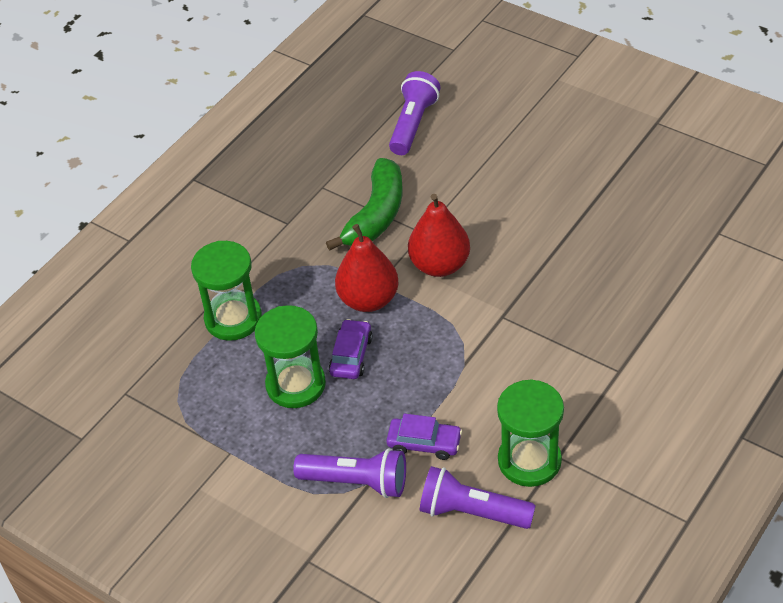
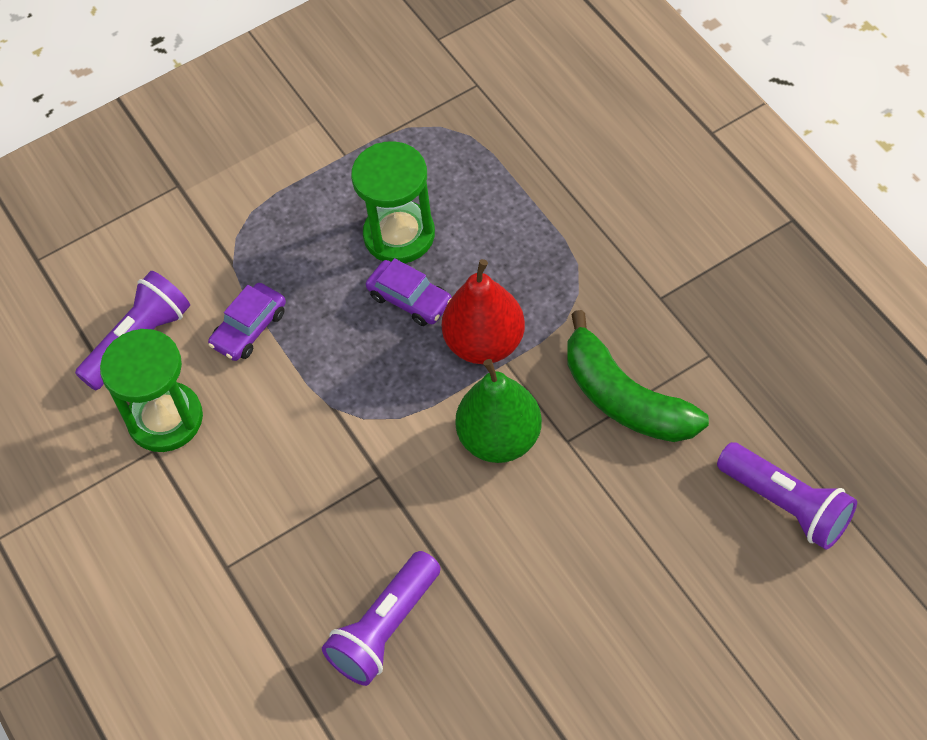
camera: 115 degrees right, 10 degrees up
green hourglass [191,241,262,341] -> none
purple flashlight [293,448,406,498] -> purple flashlight moved to [322,551,441,686]
red pear [408,194,470,277] -> green pear [455,359,542,463]

